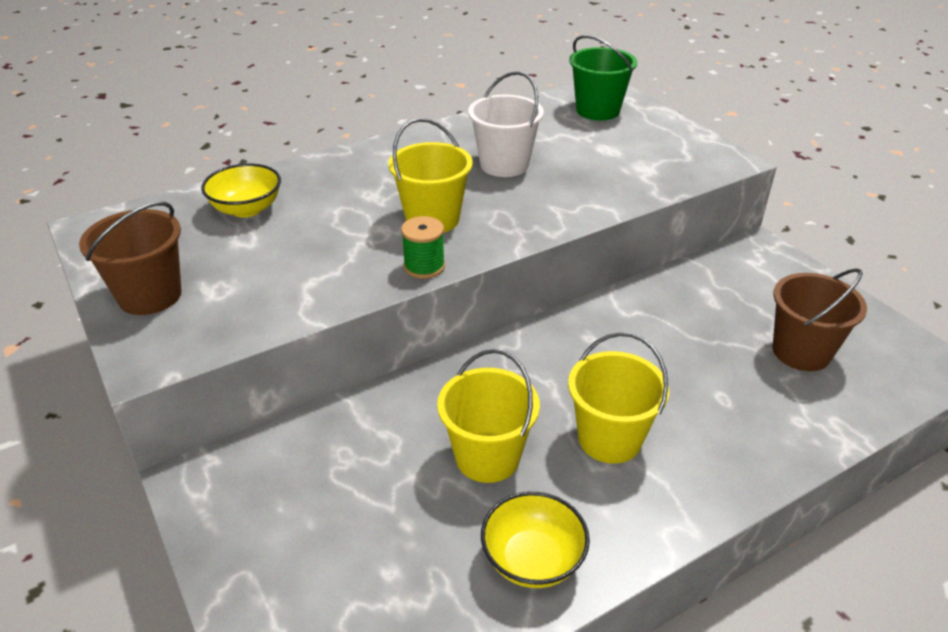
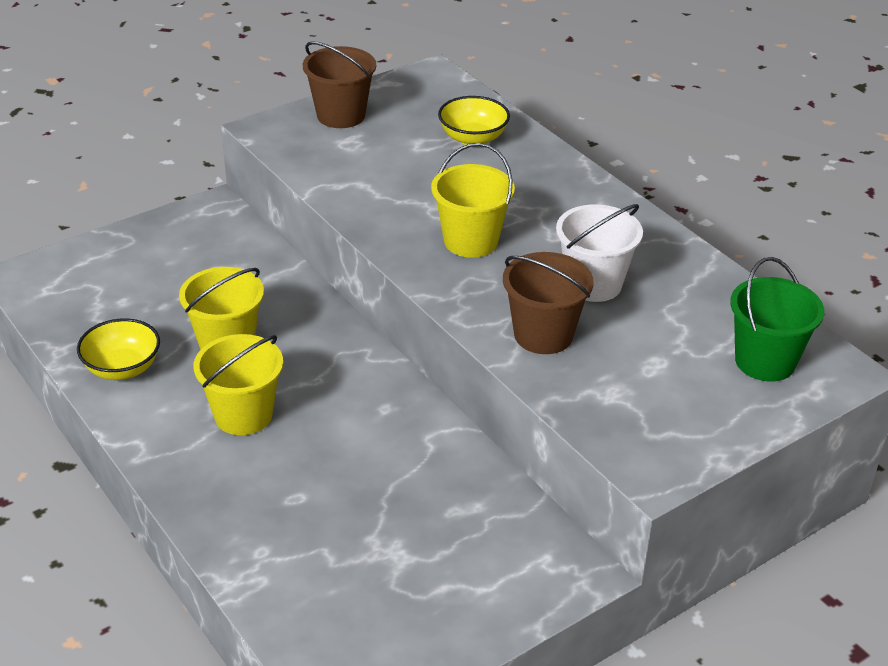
camera: 85 degrees right, 0 degrees up
green spool [401,216,445,279] -> none
brown bucket [773,268,867,371] -> brown bucket moved to [503,252,594,354]

